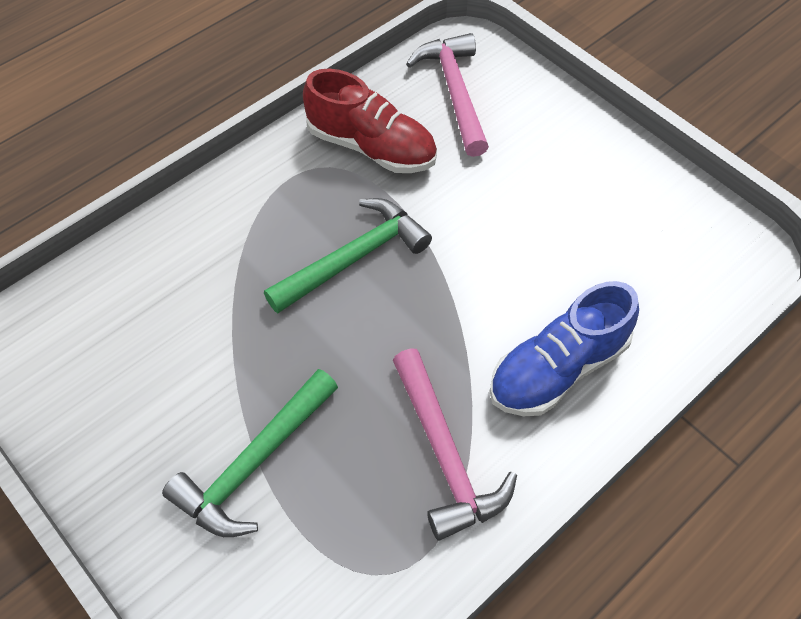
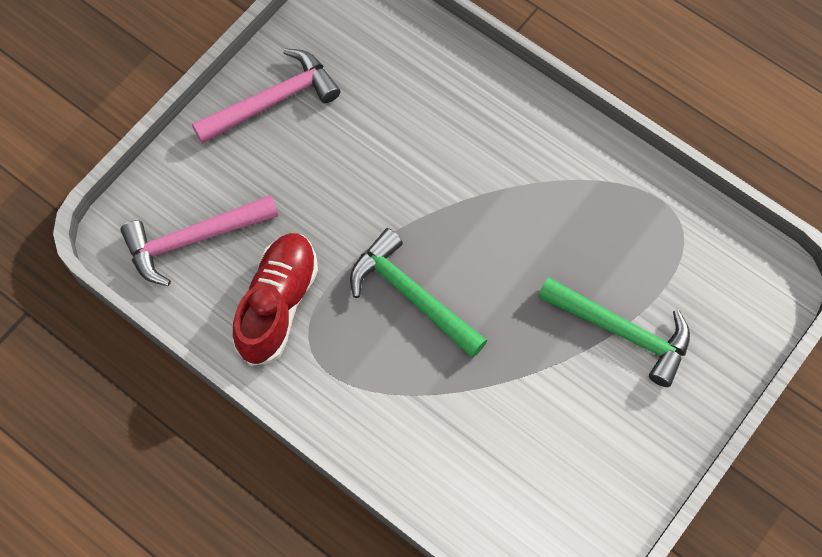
camera: 100 degrees left, 10 degrees up
pink hammer [393,348,517,541] -> pink hammer moved to [192,48,341,144]
blue shoe [489,281,639,416] -> none

